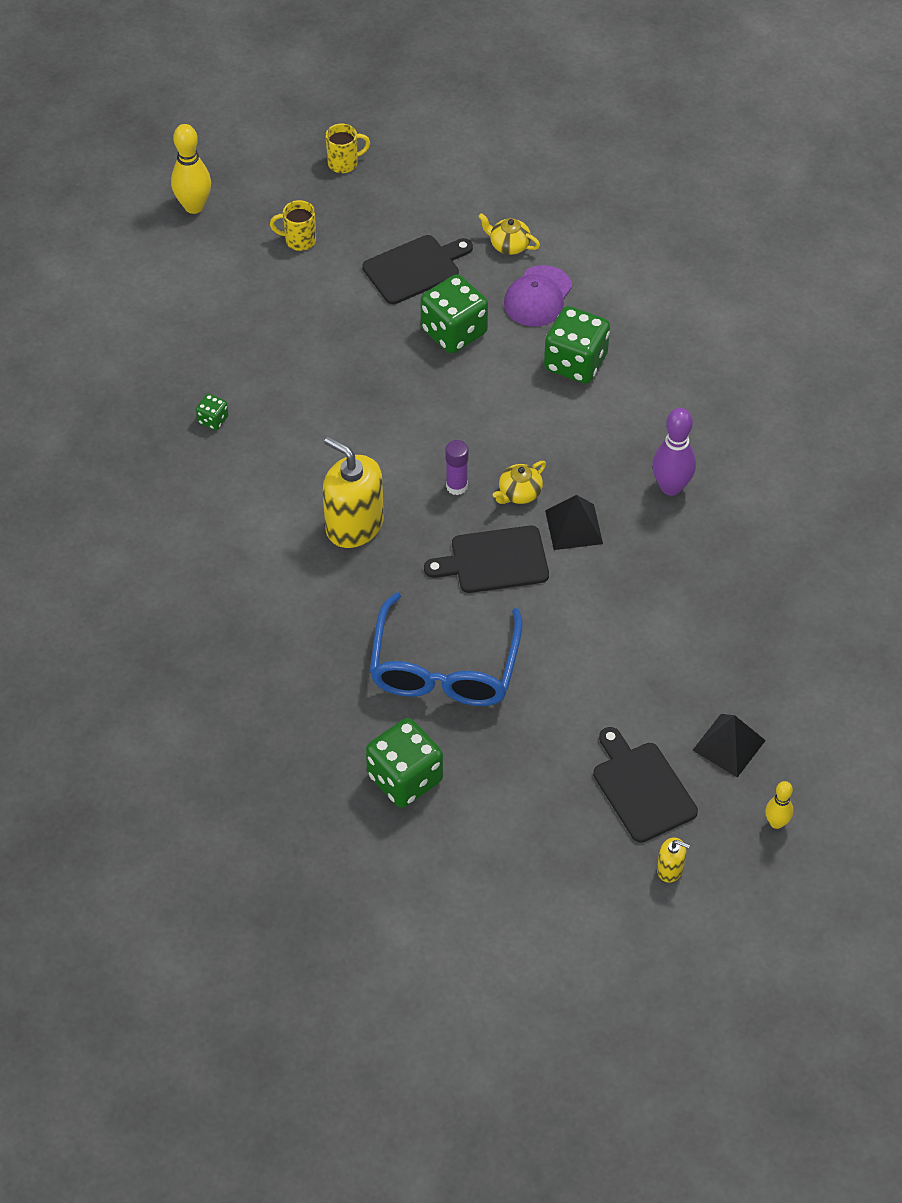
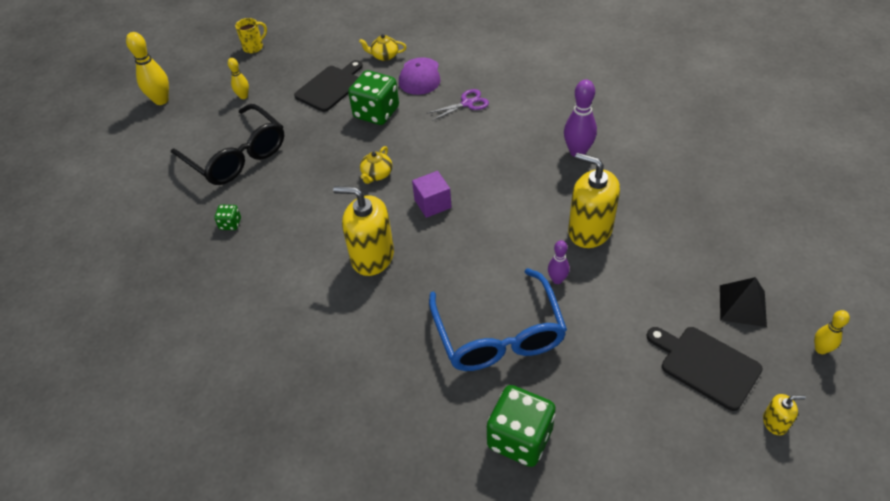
camera: 20 degrees left, 5 degrees down
yellow mug [270,200,316,251] -> yellow bowling pin [228,58,249,99]
black cutting board [424,525,549,593] -> none
purple glue stick [445,440,469,495] -> purple cube [412,171,451,218]
yellow teapot [493,461,546,504] -> yellow teapot moved to [360,146,392,184]
green dice [544,306,610,384] -> purple scissors [428,89,489,121]
black pyramid [545,495,603,550] -> none
none -> black glasses [171,104,284,185]
none -> purple bowling pin [548,240,570,284]
none -> yellow soap dispenser [568,153,620,248]

